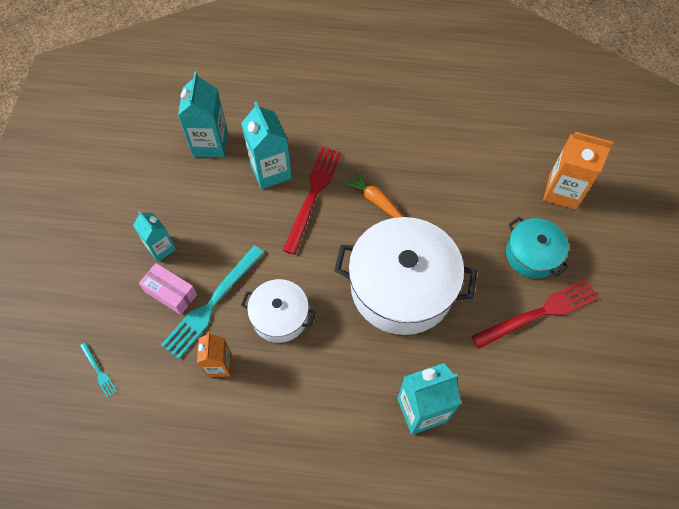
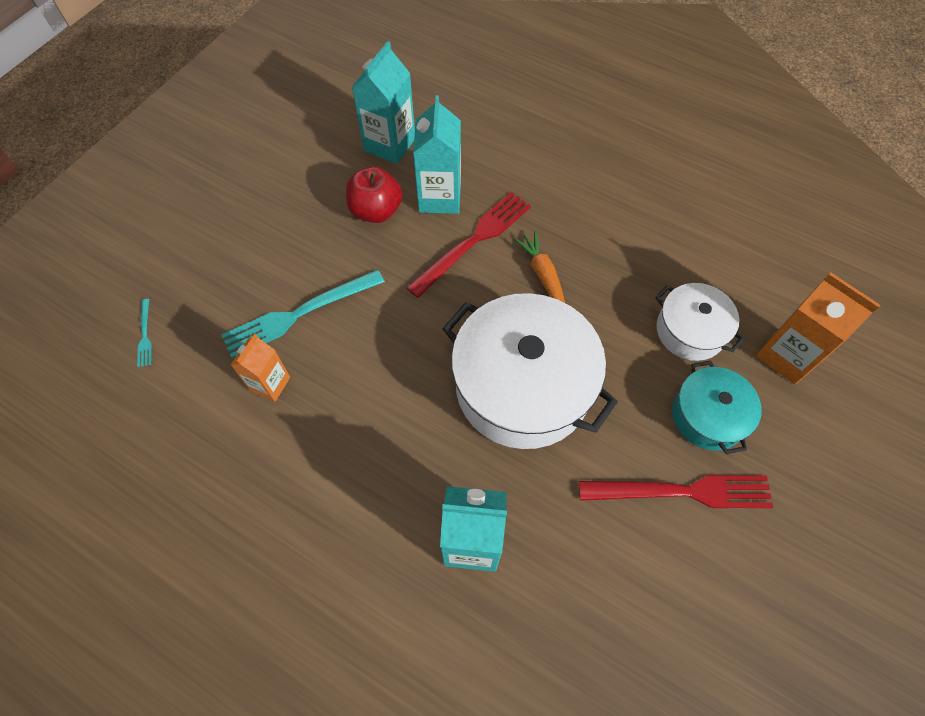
camera: 25 degrees right, 0 degrees up
turquoise carton [133,211,176,262] -> none
pink box [139,263,197,315] -> none
white pot [241,279,316,343] -> white pot moved to [655,283,744,361]
none -> red apple [346,167,402,223]

